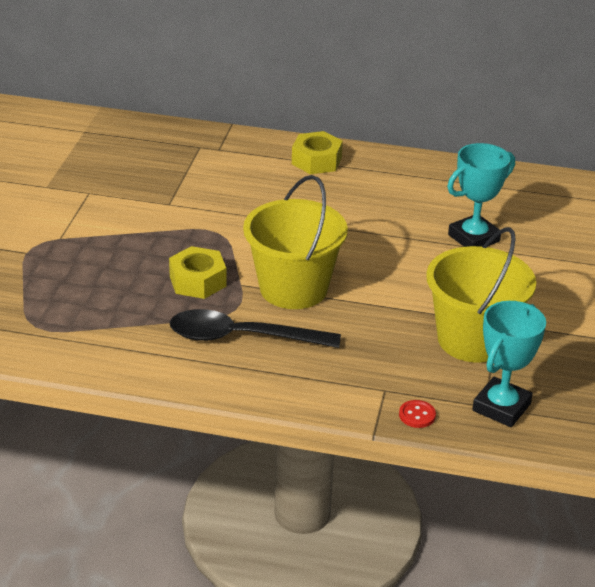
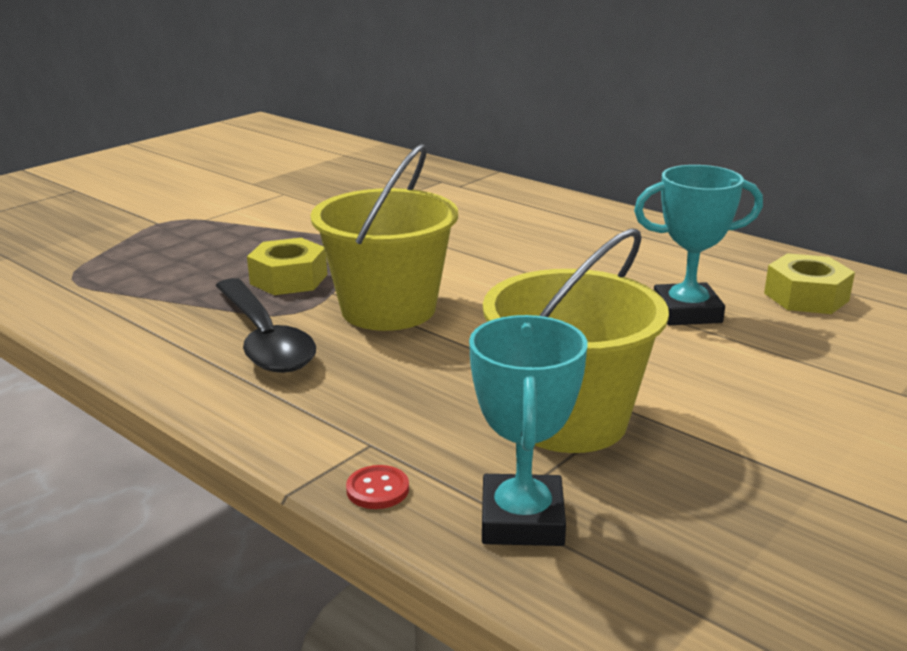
camera: 30 degrees right, 10 degrees down
black spoon [170,309,341,348] -> black spoon turned 150 degrees counterclockwise [215,278,316,373]
yellow nut [292,131,343,174] -> yellow nut moved to [764,253,855,314]
turquoise trophy [472,301,546,427] -> turquoise trophy turned 60 degrees counterclockwise [469,315,588,546]

